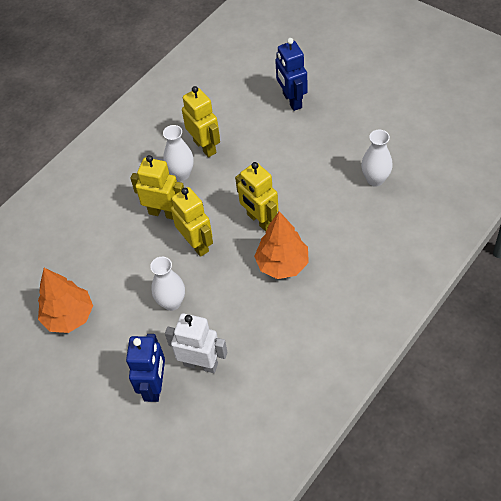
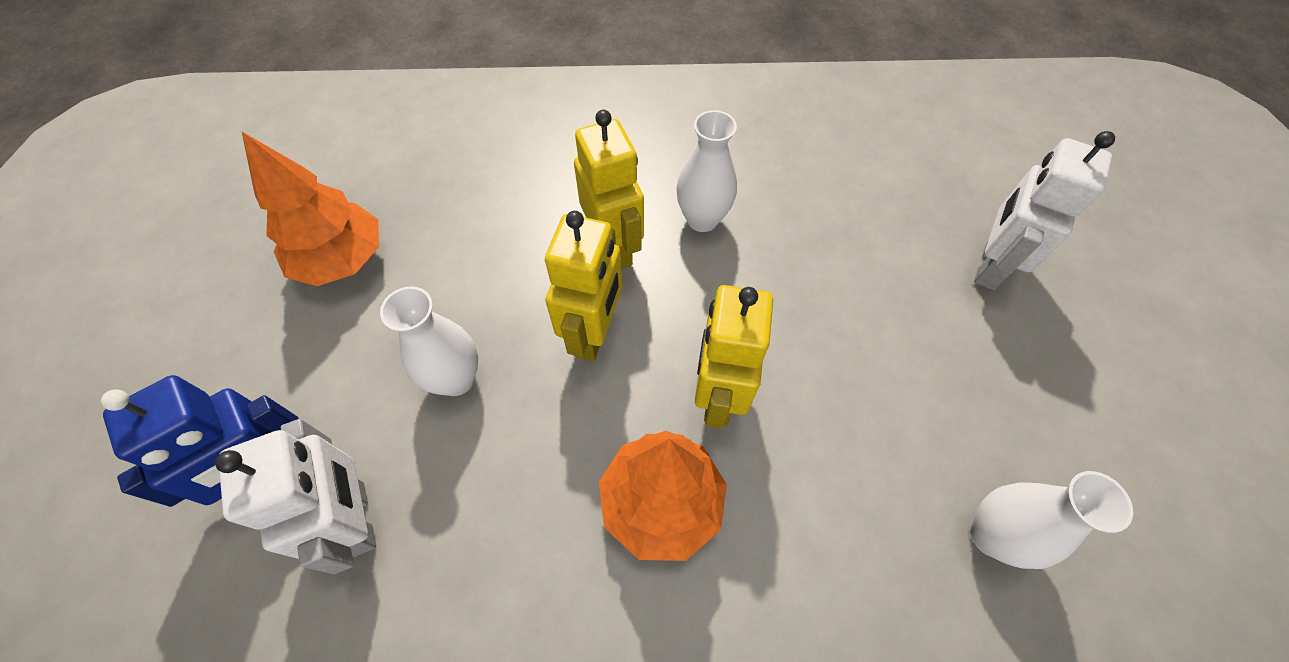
camera: 45 degrees right, 5 degrees up
yellow robot [182,86,220,157] -> none
blue robot [275,38,308,111] -> white robot [974,131,1115,290]

